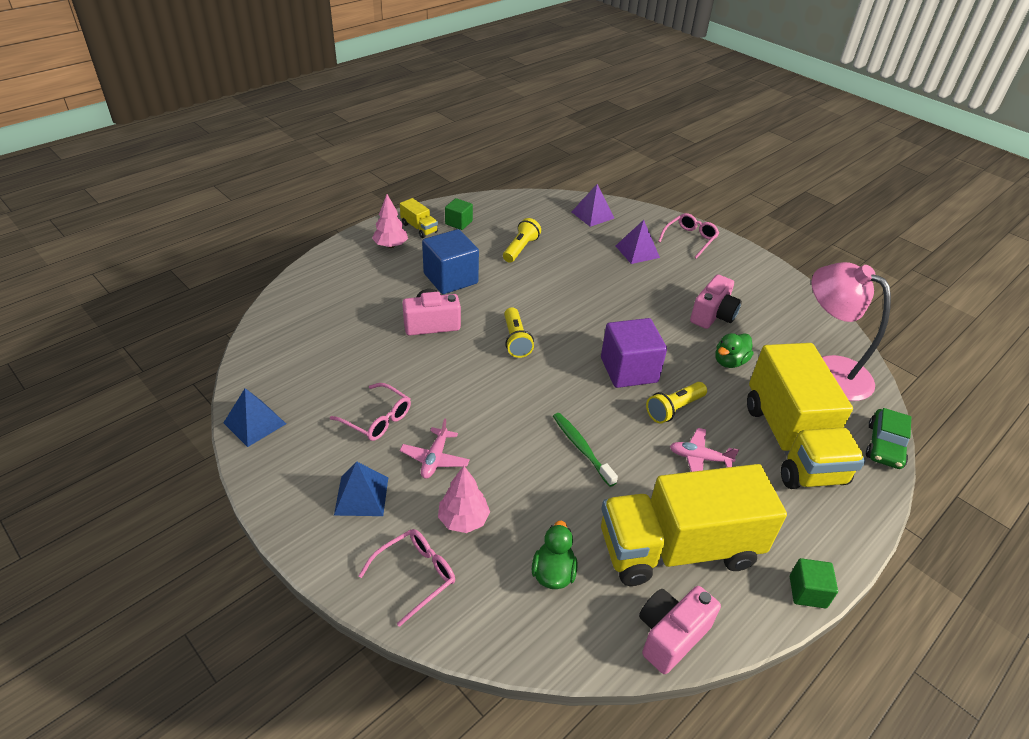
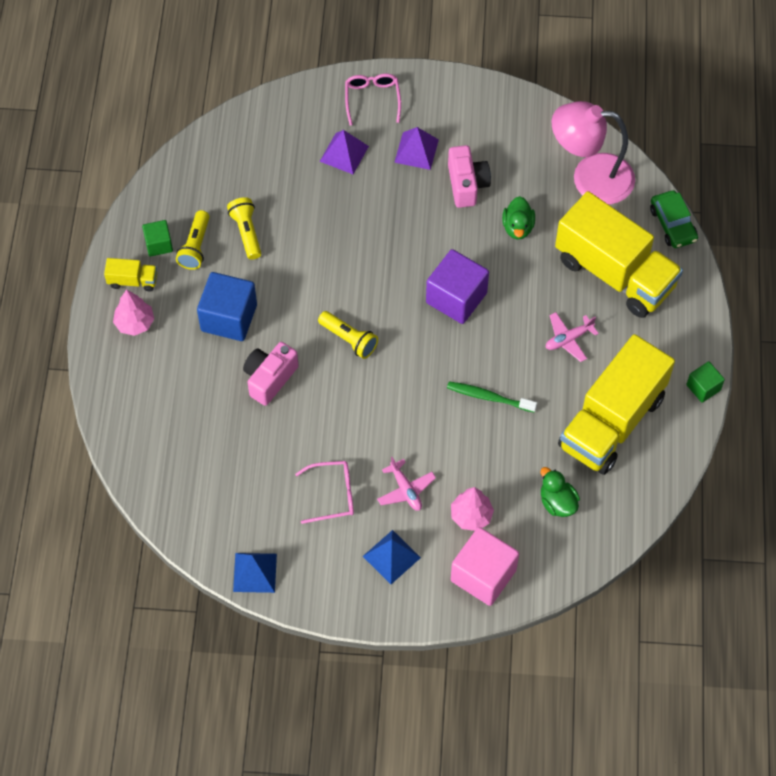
camera: 40 degrees left, 20 degrees up
pink glasses [359,529,455,627] -> pink cube [451,527,519,606]
purple pyramid [572,184,614,227] -> purple pyramid moved to [394,127,439,170]
pink camera [639,586,721,674] -> none
yellow flashlight [646,382,707,424] -> yellow flashlight moved to [176,210,210,270]

